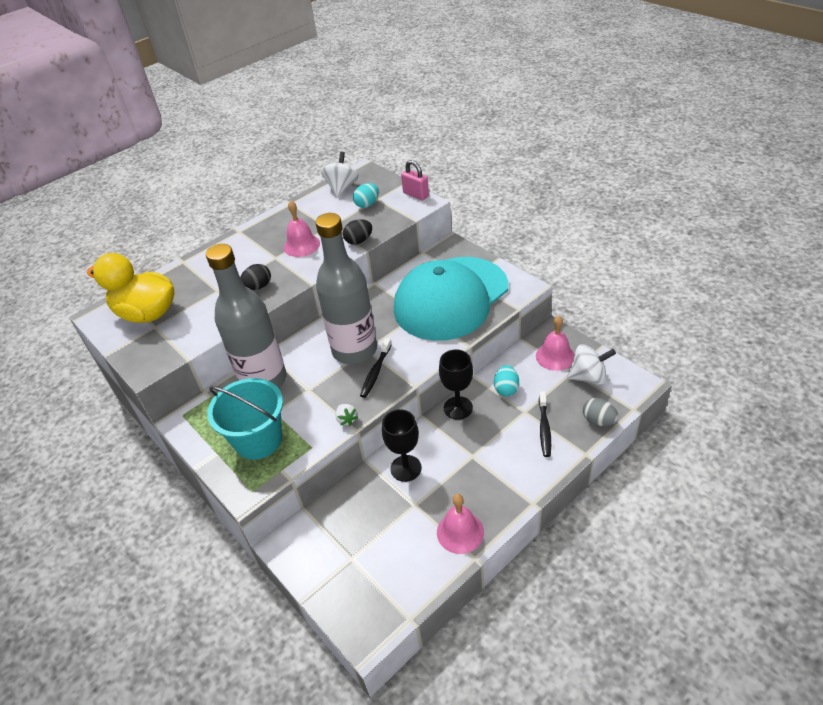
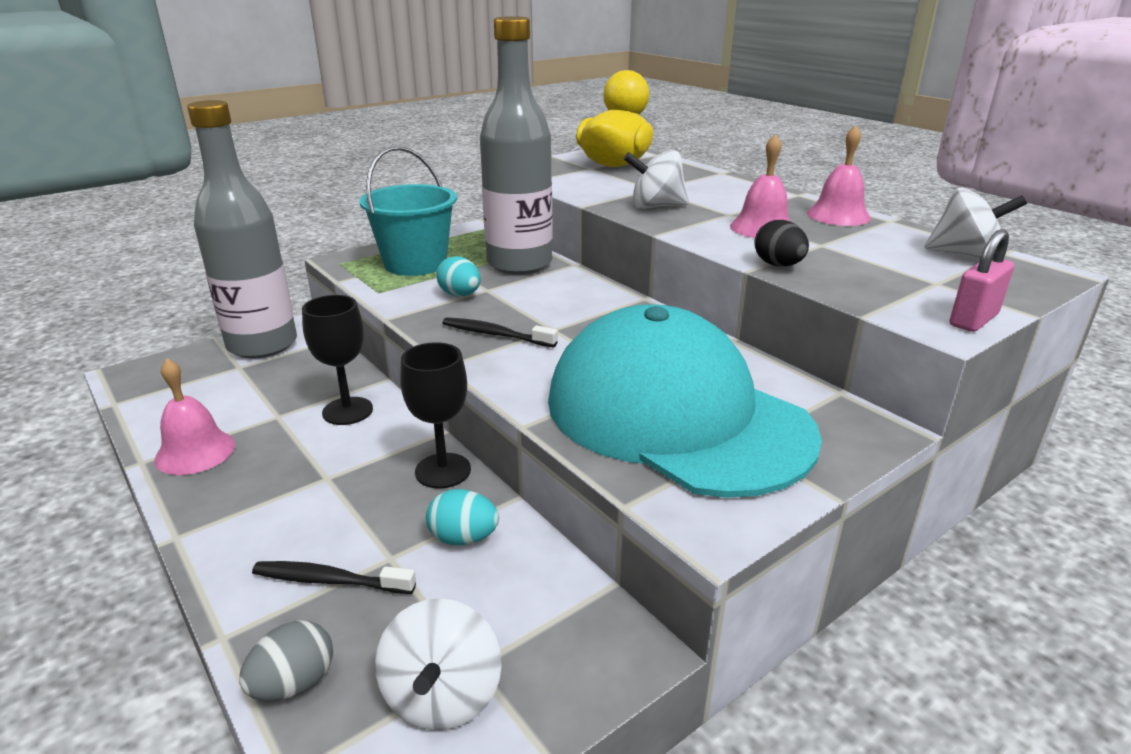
camera: 90 degrees right, 15 degrees down
black egg [240,264,271,290] -> white spinning top [624,150,689,209]
grey bottle [315,213,377,364] -> grey bottle moved to [187,100,297,359]
white strawberry [335,404,358,426] -> none
turquoise egg [353,183,379,208] -> turquoise egg moved to [436,256,481,297]
pink bell [536,316,575,371] -> pink bell moved to [807,125,871,226]

